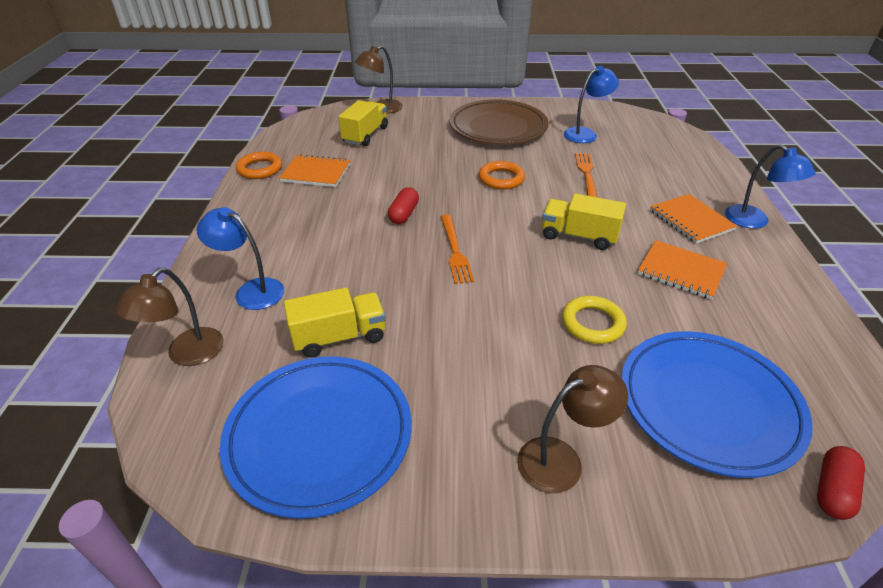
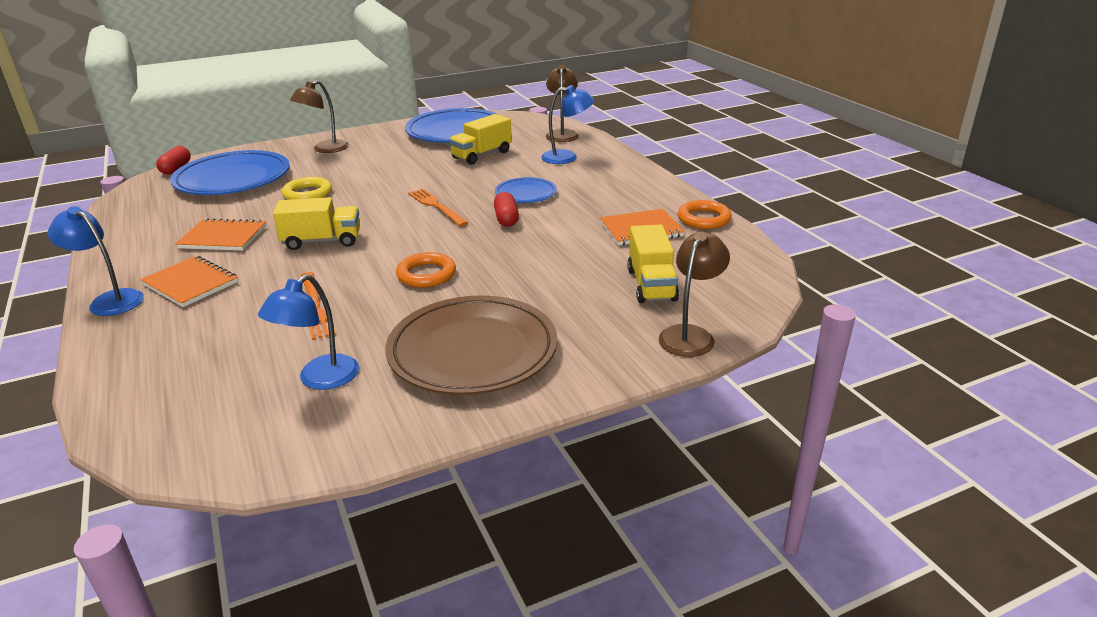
camera: 155 degrees right, 10 degrees down
none -> blue plate [495,177,557,203]

